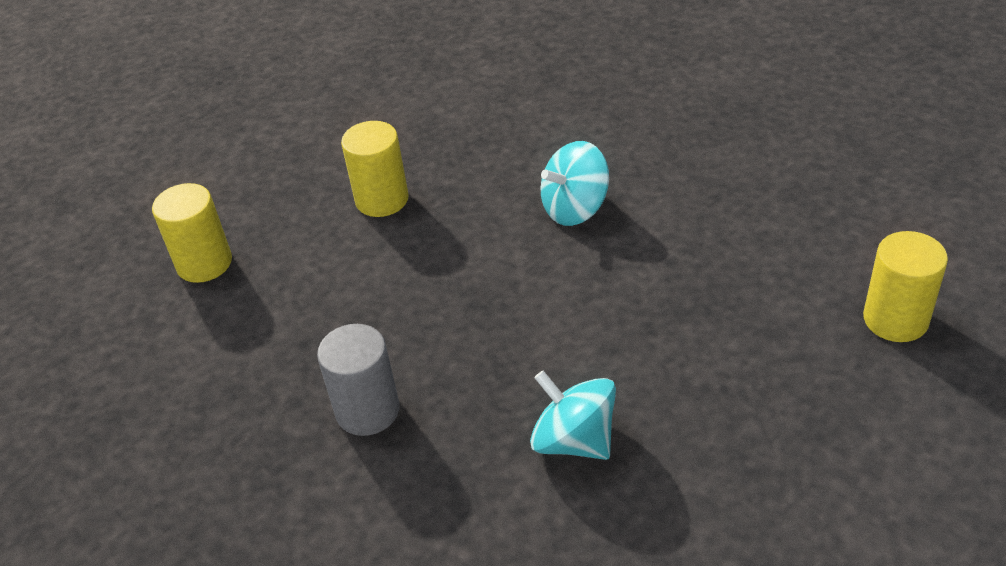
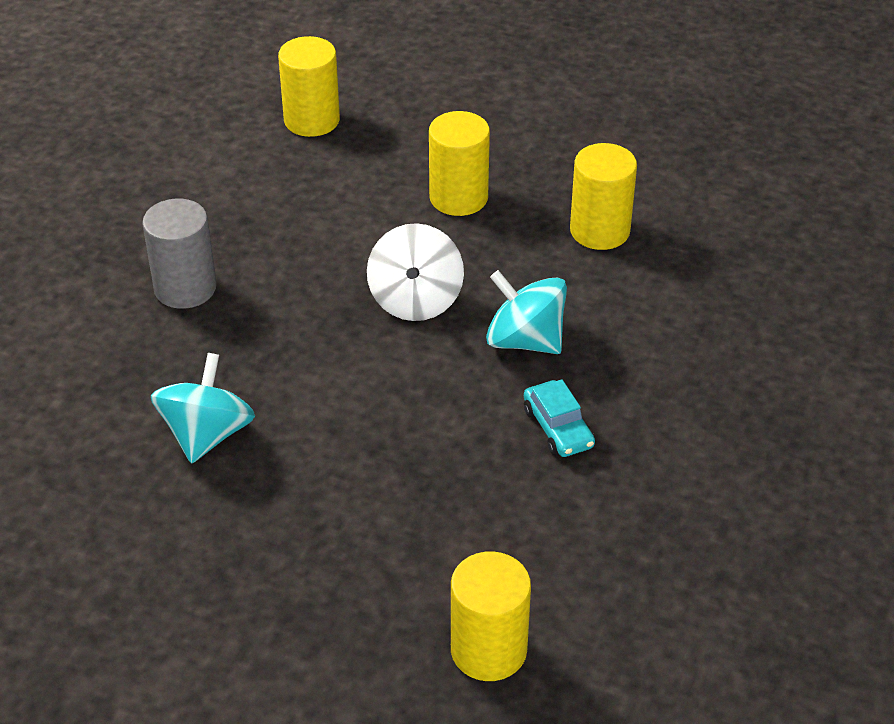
camera: 60 degrees right, 0 degrees up
none -> white spinning top [367,223,464,321]
none -> turquoise car [524,379,595,457]
none -> yellow cylinder [570,143,637,250]

